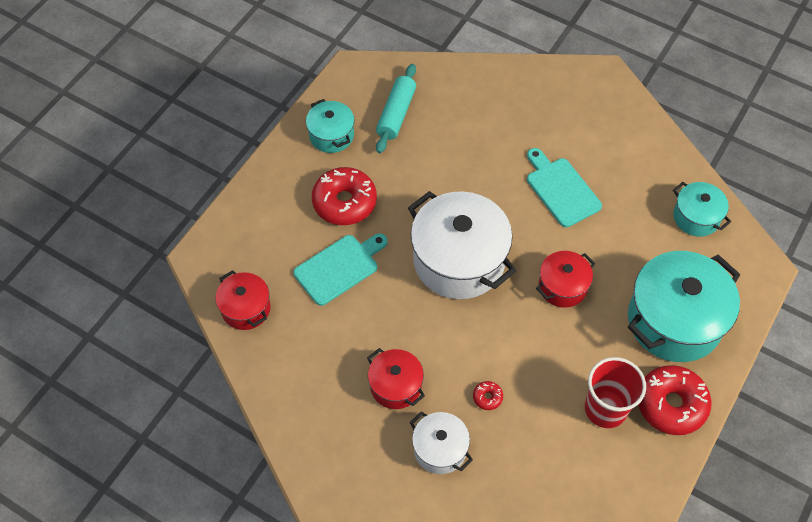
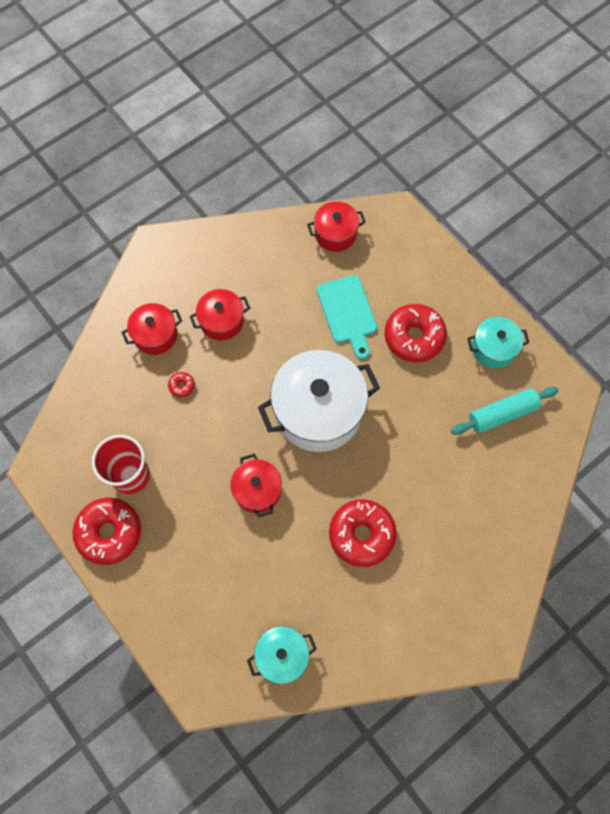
camera: 110 degrees right, 10 degrees up
turquoise rolling pin [376,64,416,153] -> turquoise rolling pin turned 60 degrees counterclockwise [451,387,558,435]
white pot [409,411,473,474] -> red pot [121,303,182,355]
turquoise cutting board [527,148,602,227] -> red donut [329,499,397,567]
turquoise pot [628,251,740,362] -> none

